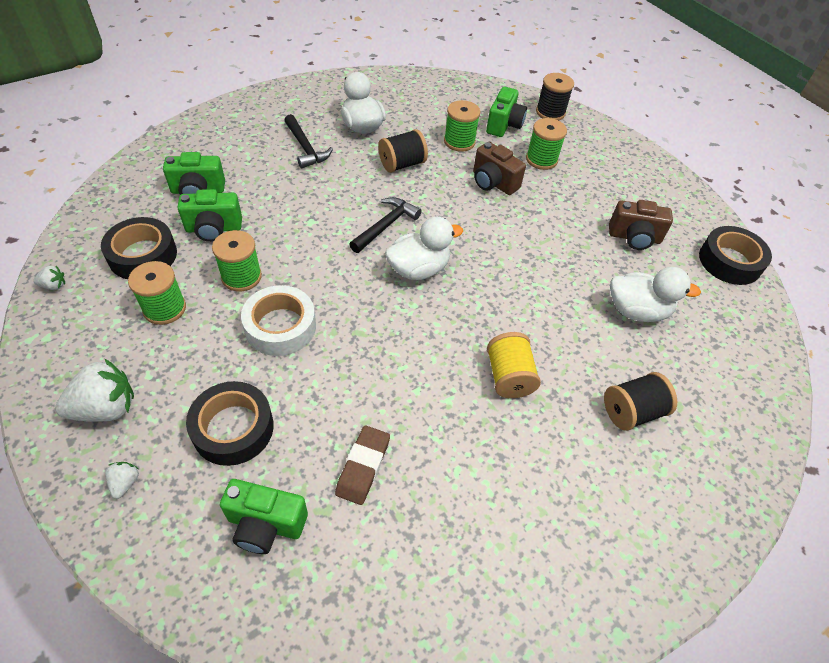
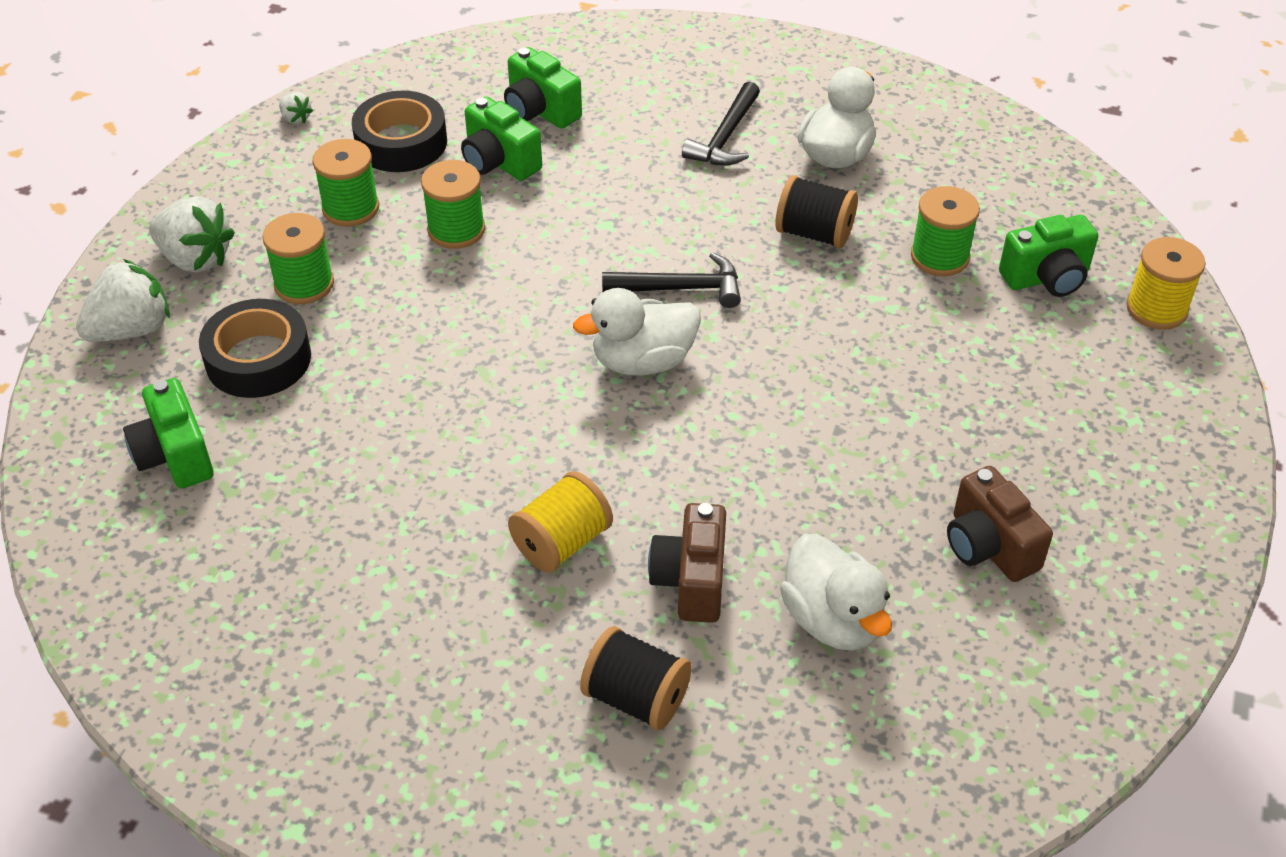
camera: 55 degrees right, 5 degrees down
white strawberry [105,462,139,499] -> white strawberry [76,259,170,342], size x2.14
white tape [241,285,316,356] -> none
brown eraser [335,425,390,505] -> none
white duck [385,217,463,280] -> white duck turned 135 degrees clockwise [573,288,701,376]
brown camera [473,142,526,195] -> brown camera moved to [648,503,726,623]
green spool [526,118,567,170] -> green spool moved to [262,213,334,304]
black spool [536,73,574,121] -> yellow spool [1126,237,1206,330]
black tape [699,226,772,285] -> none

